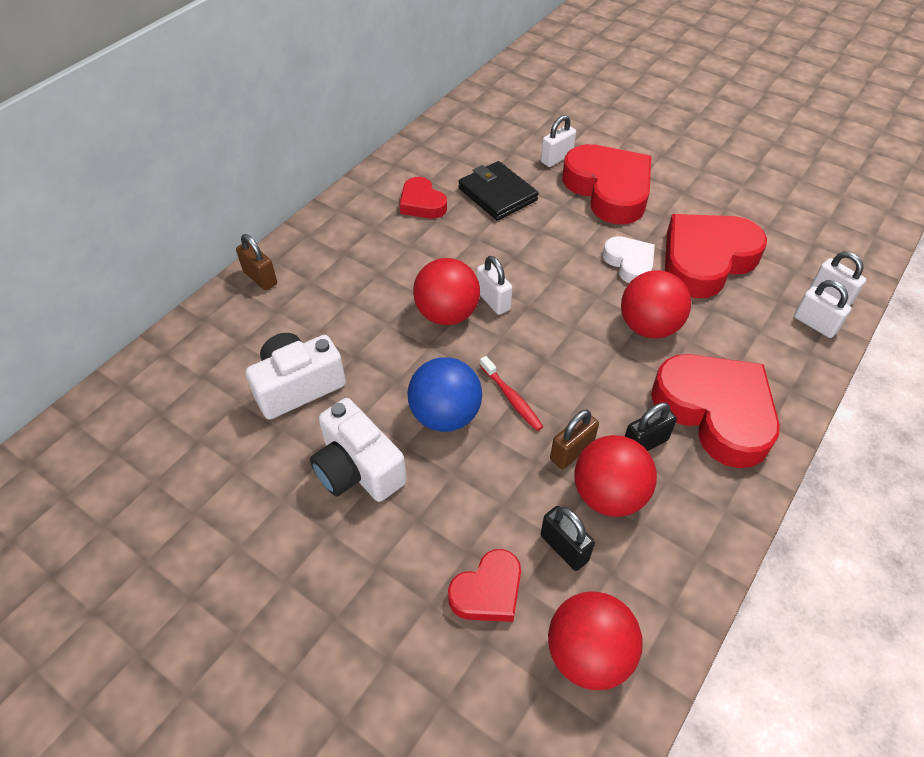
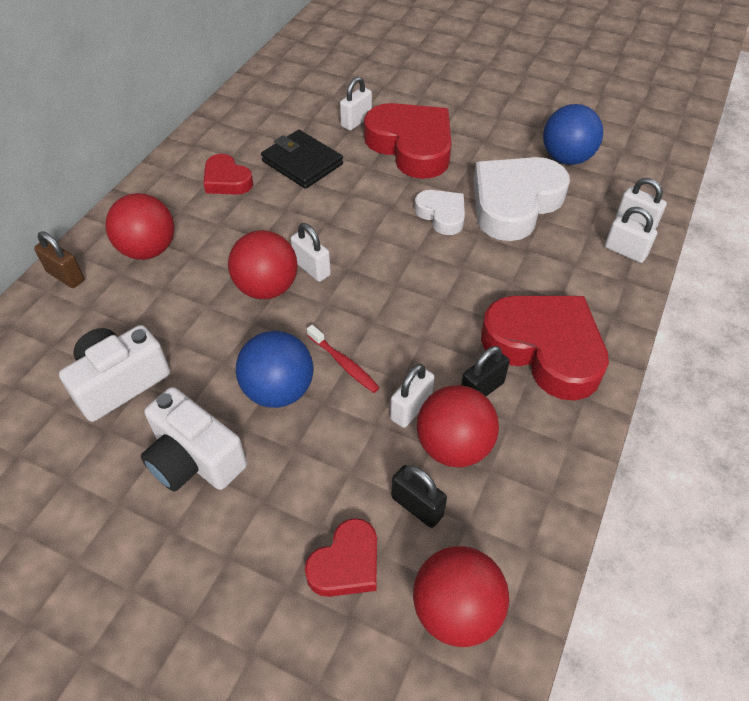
camera: 10 degrees left, 0 degrees up
brown padlock [550,409,599,469] -> white padlock [390,364,434,428]
red ball [621,270,691,338] -> red ball moved to [106,193,175,260]
red heart [665,214,767,298] -> white heart [473,157,570,241]
none -> blue ball [543,104,603,165]

